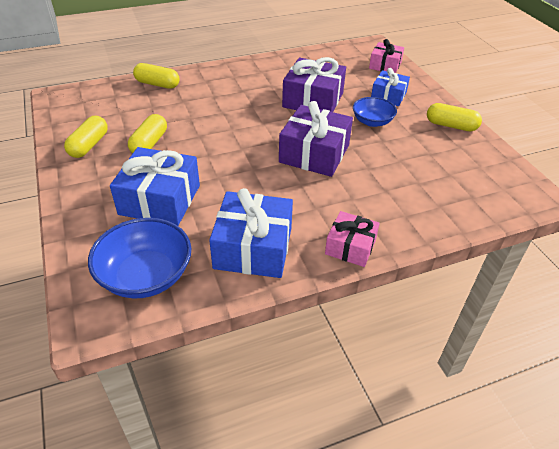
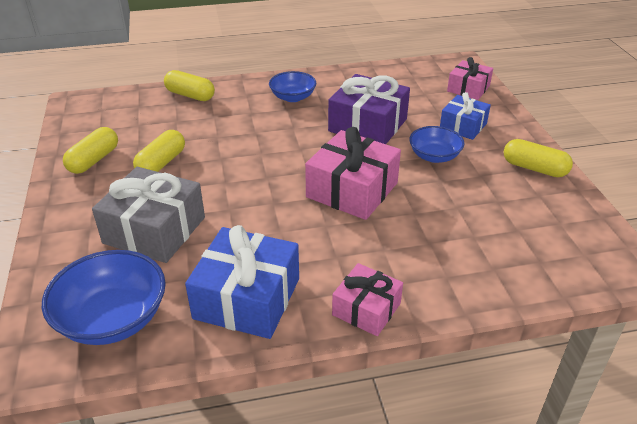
camera: 10 degrees right, 5 degrees down
blue gift [110,147,200,226] -> grey gift [92,167,205,263]
purple gift [279,101,353,177] -> pink gift [305,127,401,220]
none -> blue bowl [269,71,316,102]

